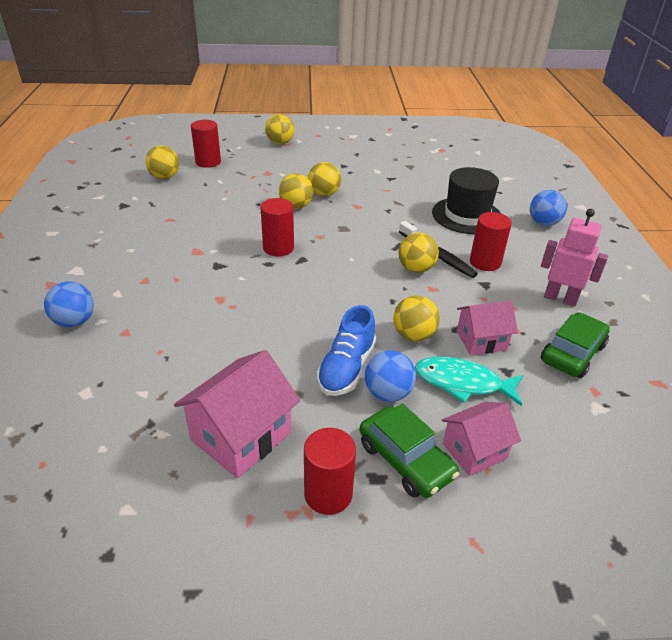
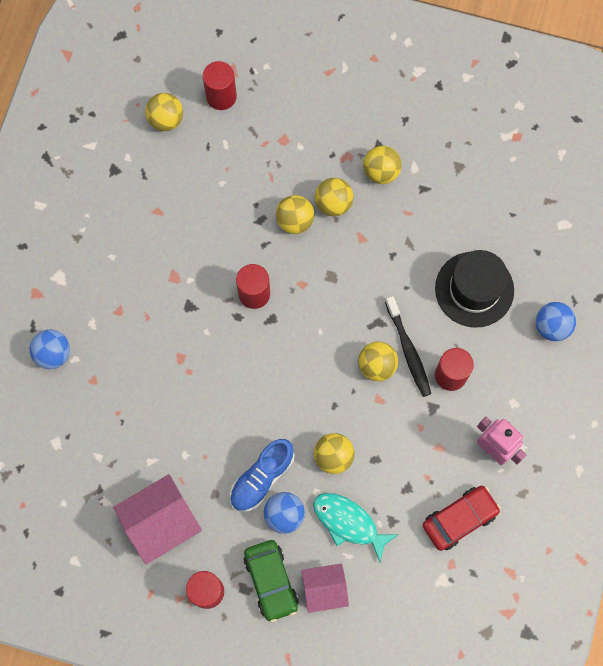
camera: 20 degrees right, 35 degrees up
yellow ball [265,114,294,145] -> yellow ball moved to [363,146,402,184]
pink house [457,301,518,355] -> none
green car [541,312,610,378] -> red car [423,486,501,551]

